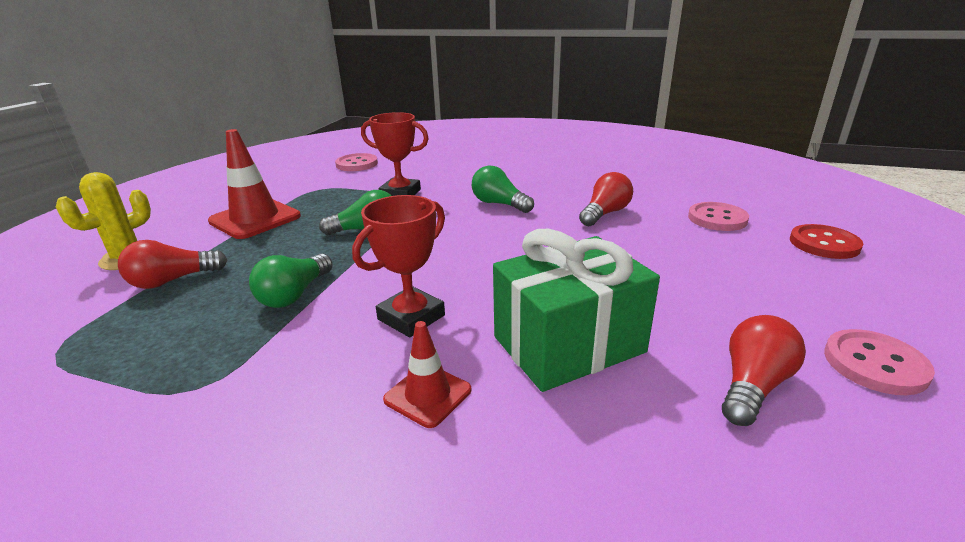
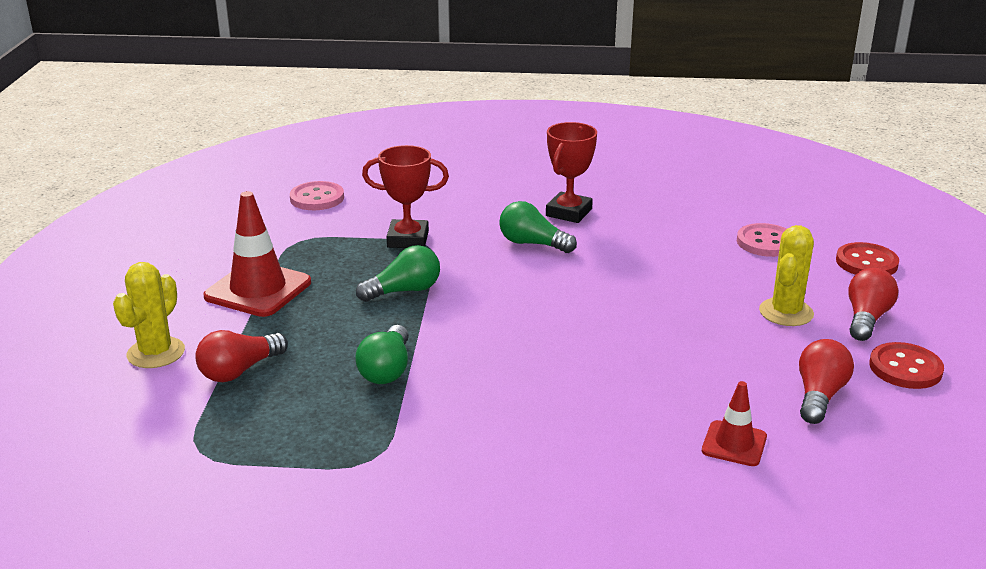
camera: 15 degrees left, 0 degrees up
red trophy [352,195,445,337] -> red trophy moved to [546,122,597,223]
red traffic cone [383,321,471,428] -> red traffic cone moved to [702,381,767,466]
green gift [493,229,660,392] -> none
red light bulb [579,172,633,226] -> red light bulb moved to [848,268,898,341]
pink button [824,329,935,395] -> red button [869,342,944,389]
none -> yellow cactus [759,225,814,326]

